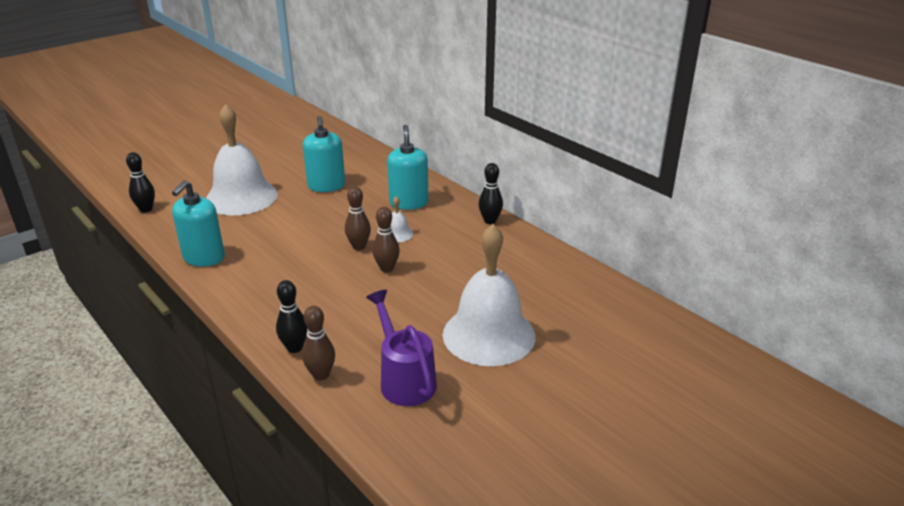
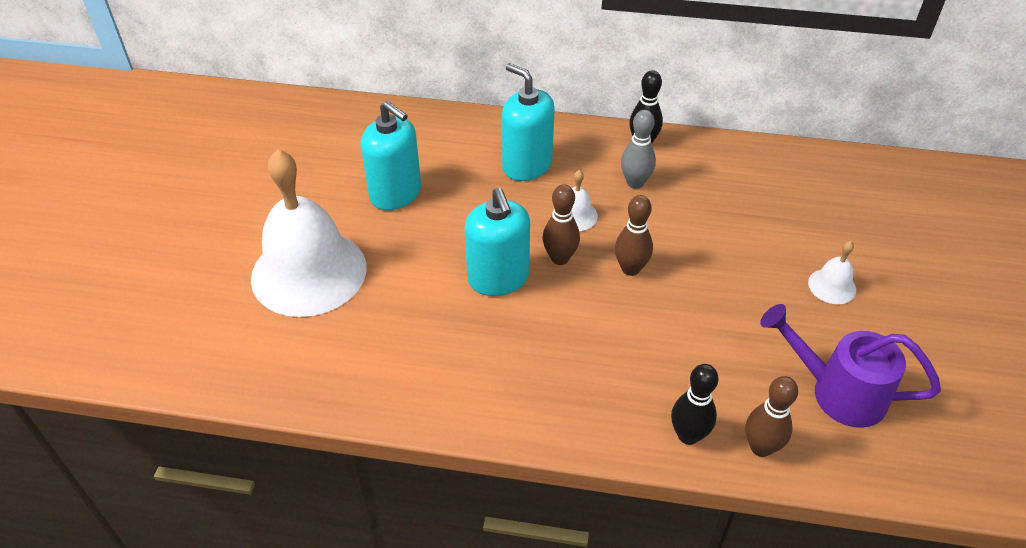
camera: 40 degrees left, 15 degrees up
black bowling pin [126,152,155,212] -> none
turquoise soap dispenser [172,180,225,267] -> turquoise soap dispenser moved to [464,188,530,296]
white bell [443,224,536,366] -> white bell [808,241,856,304], size x0.40
none -> grey bowling pin [621,110,656,189]

